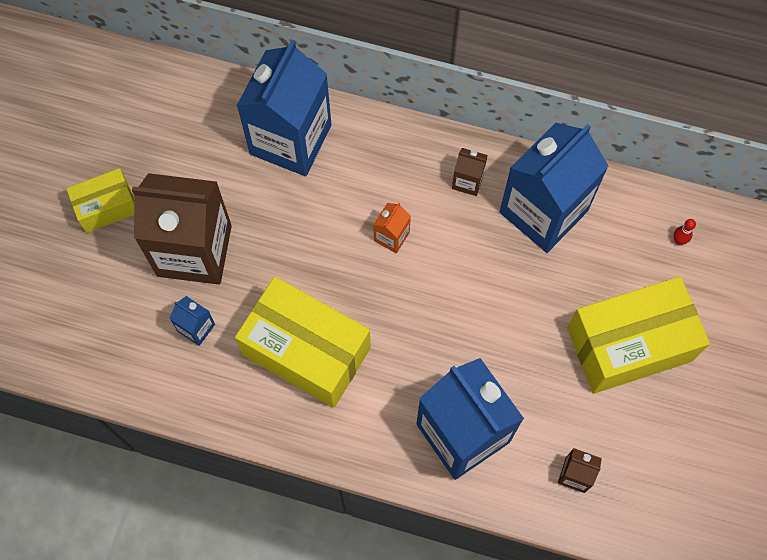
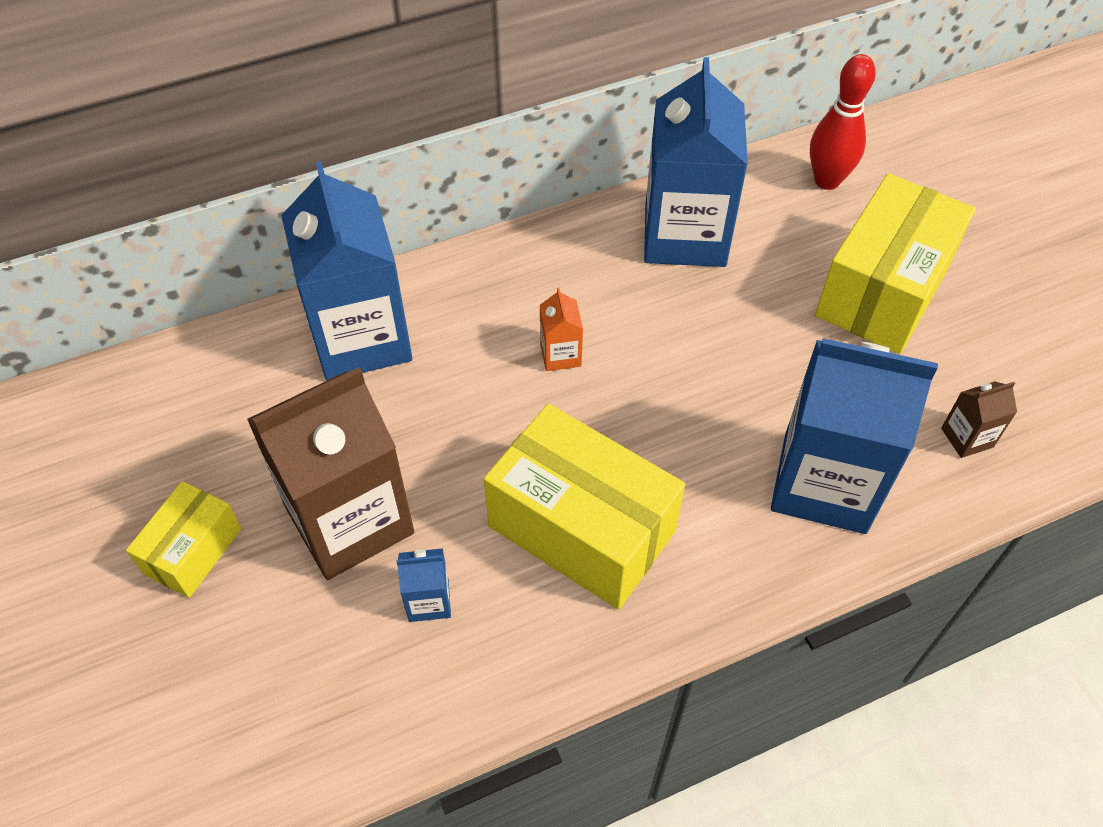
camera: 40 degrees left, 15 degrees down
yellow box [235,276,371,408] -> yellow box turned 45 degrees clockwise [484,404,685,609]
brown carton [452,148,488,196] -> none
red bowling pin [673,219,696,245] -> red bowling pin [810,54,876,190], size x2.42

